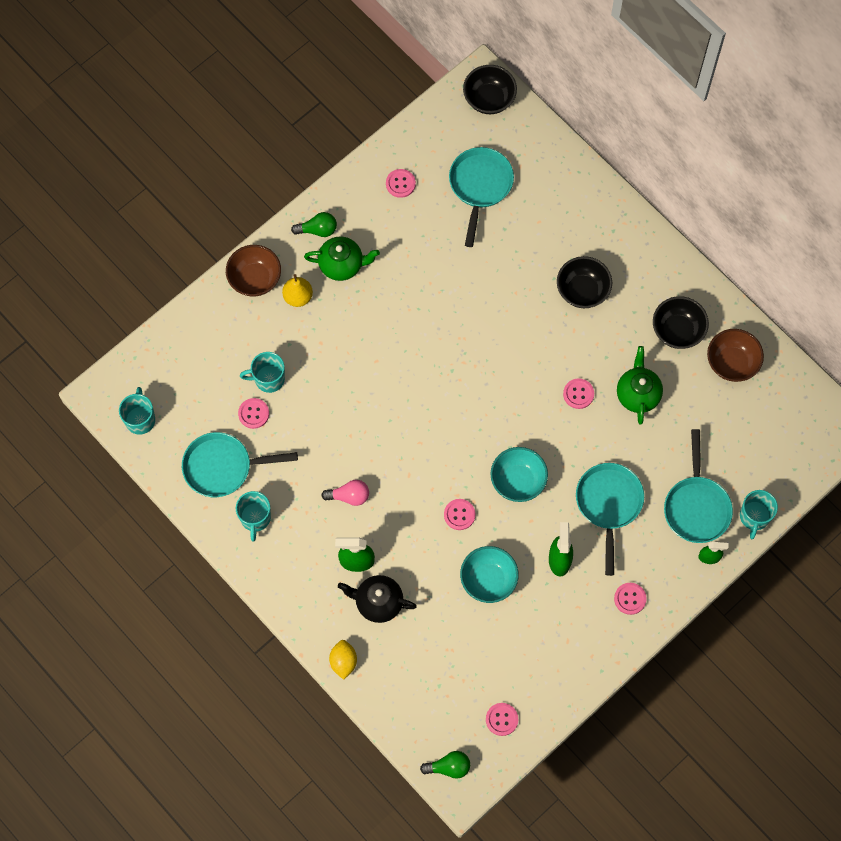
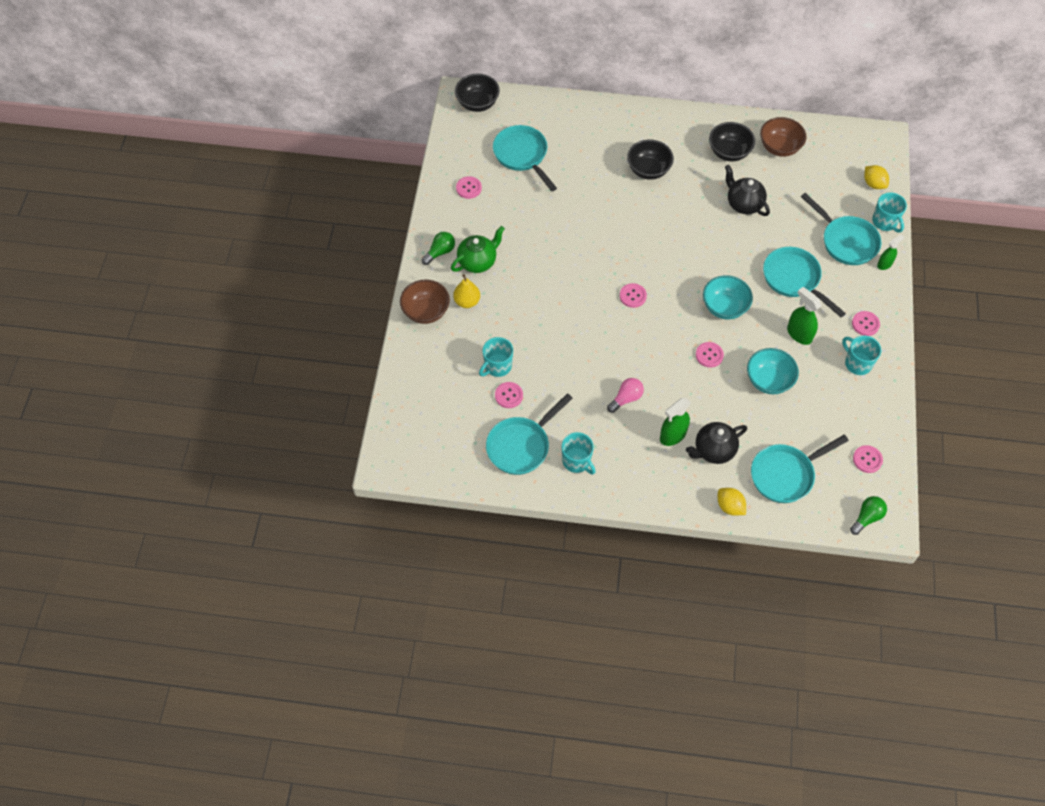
camera: 40 degrees left, 10 degrees down
turquoise mug [119,387,155,435] -> turquoise mug moved to [842,336,881,375]
pink button [563,378,594,409] -> pink button moved to [620,283,647,308]
green teapot [617,346,663,425] -> black teapot [725,165,770,216]
none -> turquoise pan [751,435,849,503]
none -> yellow lemon [864,165,889,189]

